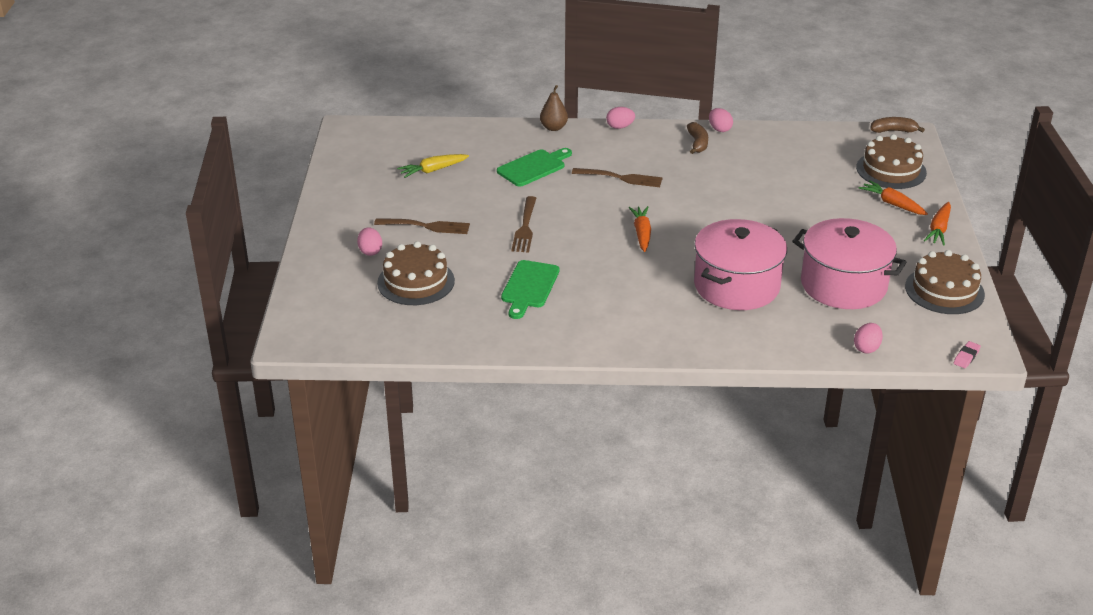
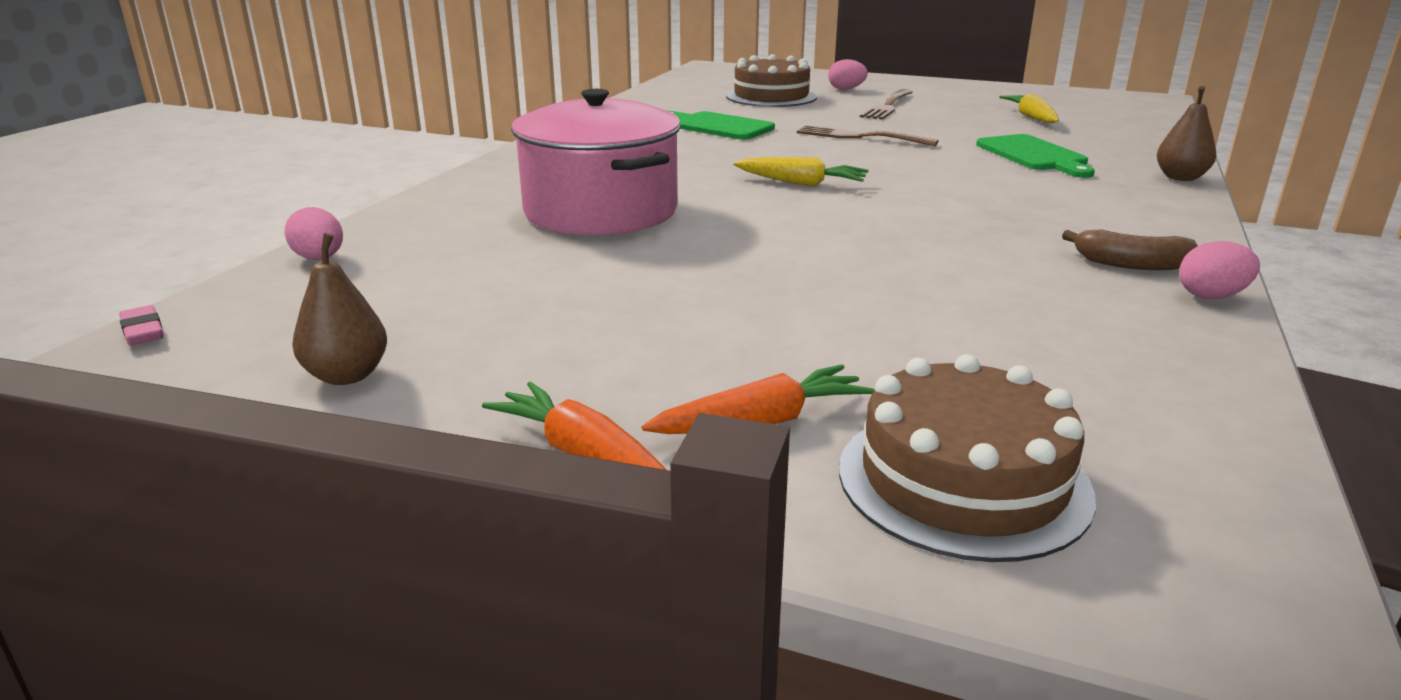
camera: 110 degrees right, 10 degrees down
brown fork [572,168,663,187] -> none
pink egg [606,107,635,129] -> none
orange carrot [629,206,651,252] -> yellow carrot [733,157,868,186]
pink pot [792,218,907,309] -> none
brown banana [871,117,925,133] -> none
brown cake [905,250,985,314] -> brown pear [292,233,387,385]

